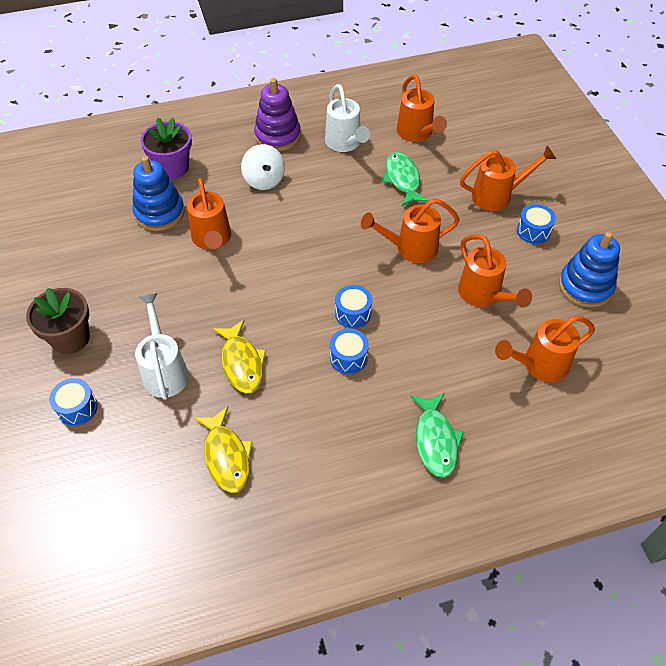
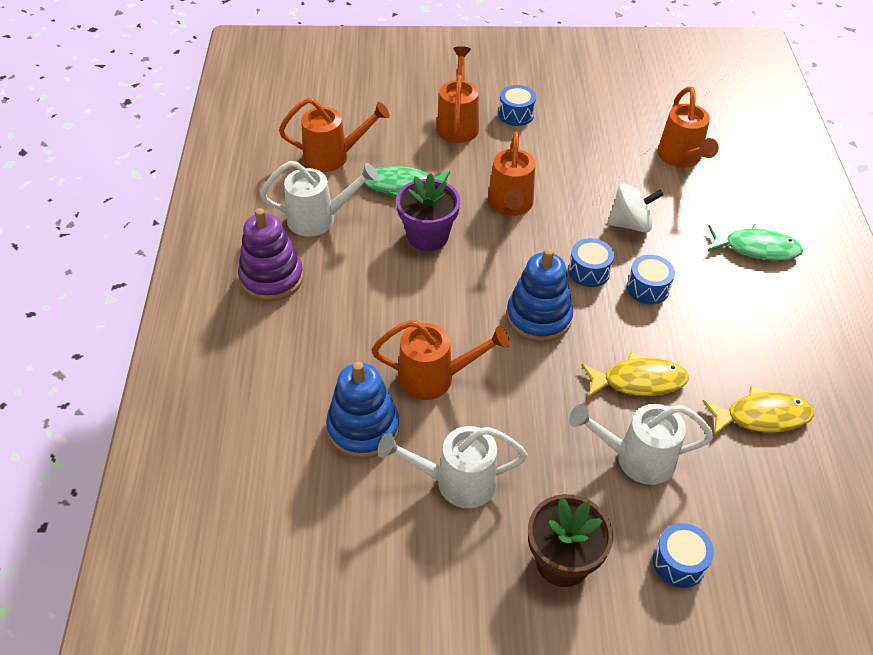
camera: 75 degrees left, 5 degrees down
purple flower pot [141,117,192,179] -> purple flower pot moved to [396,173,460,251]
white spinning top [241,144,285,190] -> white spinning top moved to [607,184,663,233]
orange watering can [458,234,532,308] -> none
blue stacking toy [559,231,620,308] -> blue stacking toy moved to [506,248,573,342]
none -> white watering can [378,426,528,508]

